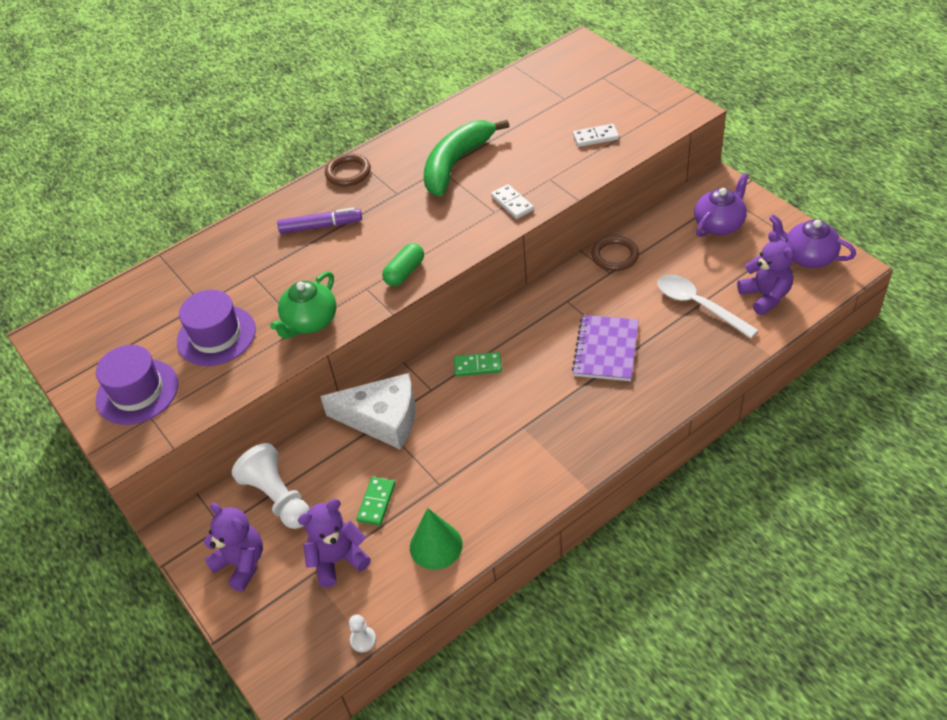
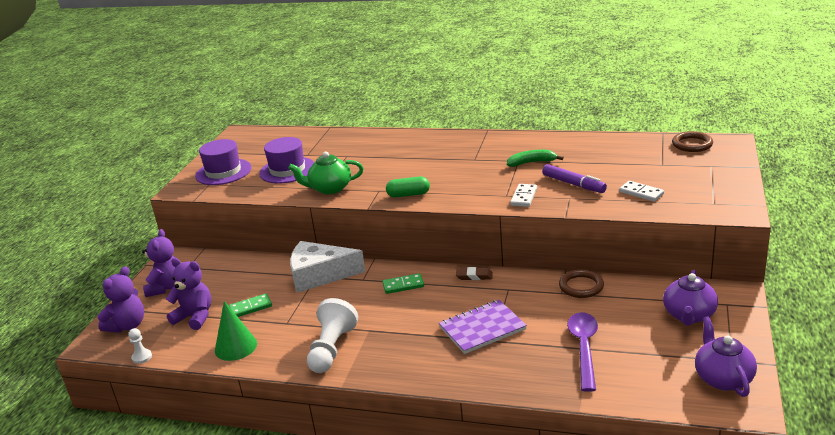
camera: 50 degrees right, 20 degrees down
white pawn [232,443,309,529] -> white pawn moved to [307,298,358,373]
purple marker [277,207,362,234] -> purple marker moved to [542,164,607,193]
white cheese [320,373,415,450] -> white cheese turned 120 degrees clockwise [290,241,366,293]
brown ring [325,153,371,186] -> brown ring moved to [672,131,713,152]
green banana [424,120,509,197] -> green banana [507,150,564,167], size x0.53
green domino [454,352,502,376] -> green domino turned 60 degrees counterclockwise [382,273,424,294]
white spoon [658,274,759,339] -> purple spoon [567,312,598,392]
purple teapot [694,173,749,237] -> purple teapot turned 105 degrees clockwise [663,270,718,326]
purple teddy bear [737,231,794,315] -> purple teddy bear moved to [97,266,144,333]
none -> brown eraser [456,267,493,280]

